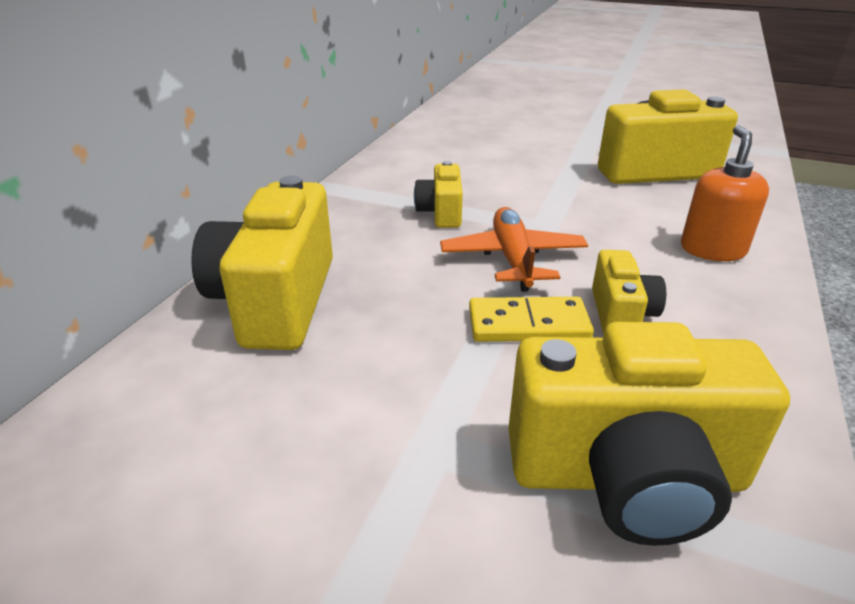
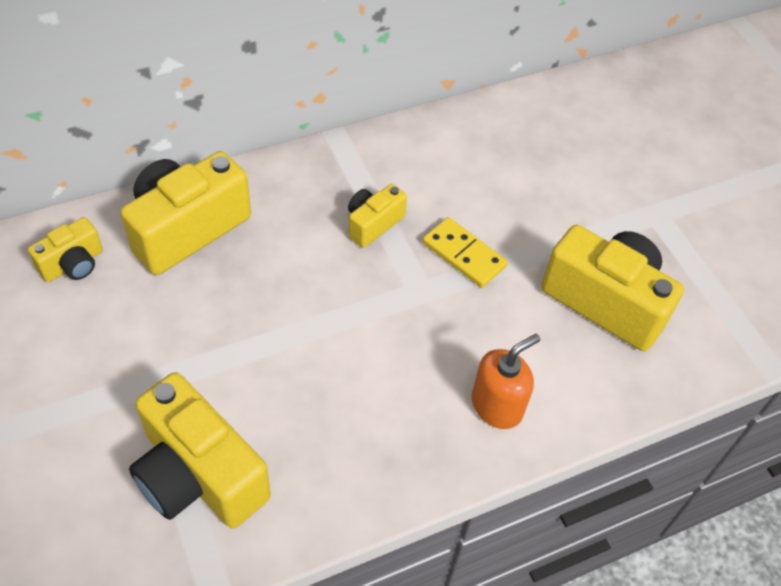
camera: 40 degrees right, 20 degrees up
orange plane [440,207,588,292] -> none
yellow domino [469,297,594,342] -> yellow domino moved to [423,217,508,288]
yellow camera [592,250,666,335] -> yellow camera moved to [28,217,103,282]

